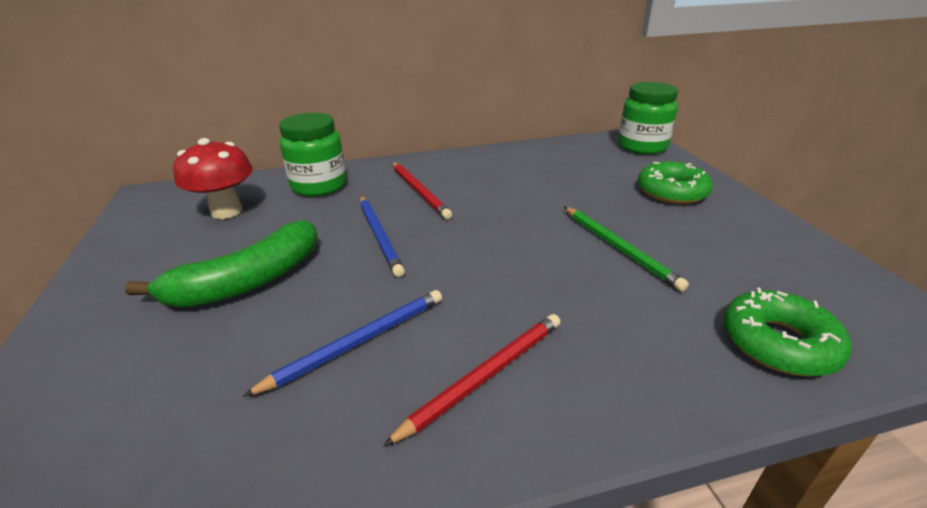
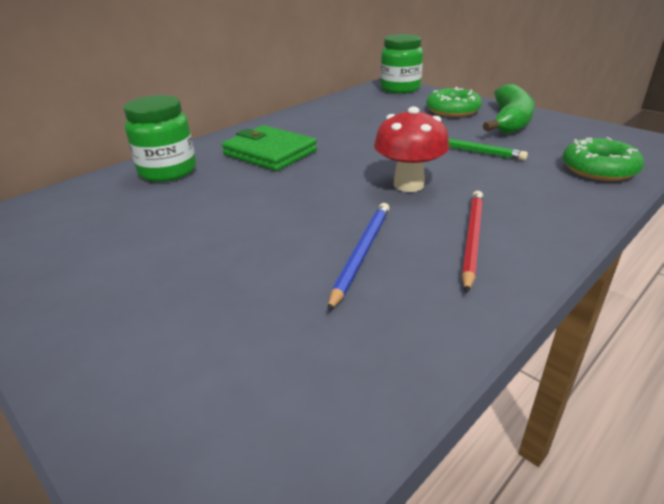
camera: 30 degrees left, 0 degrees up
green banana [125,220,318,307] -> green banana moved to [483,84,535,134]
red mushroom [173,138,253,219] -> red mushroom moved to [374,107,449,192]
blue pencil [360,196,405,277] -> none
red pencil [392,162,452,219] -> green wallet [222,125,317,171]

